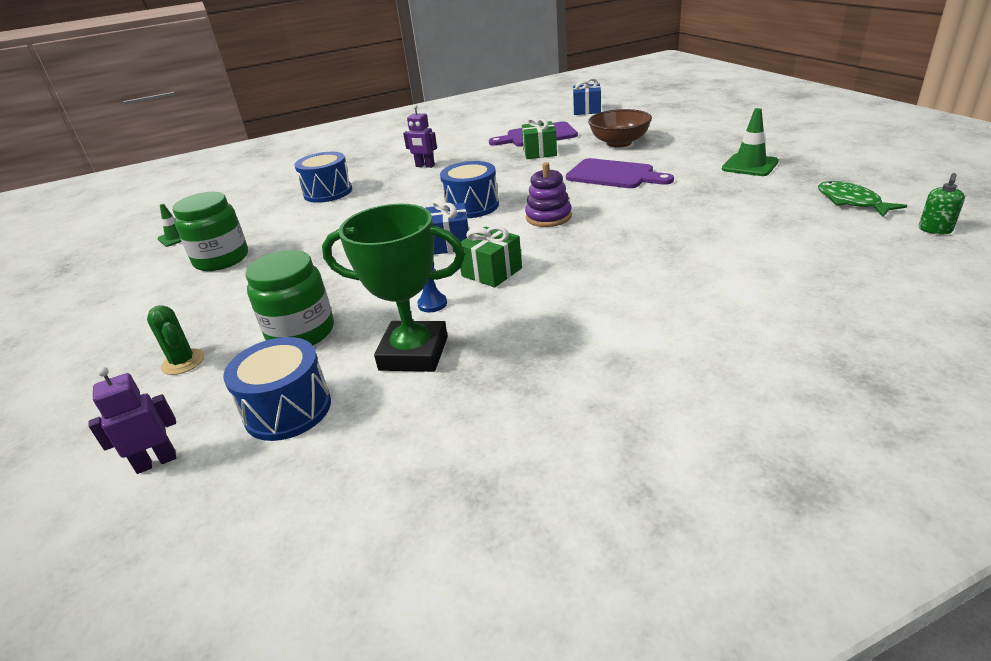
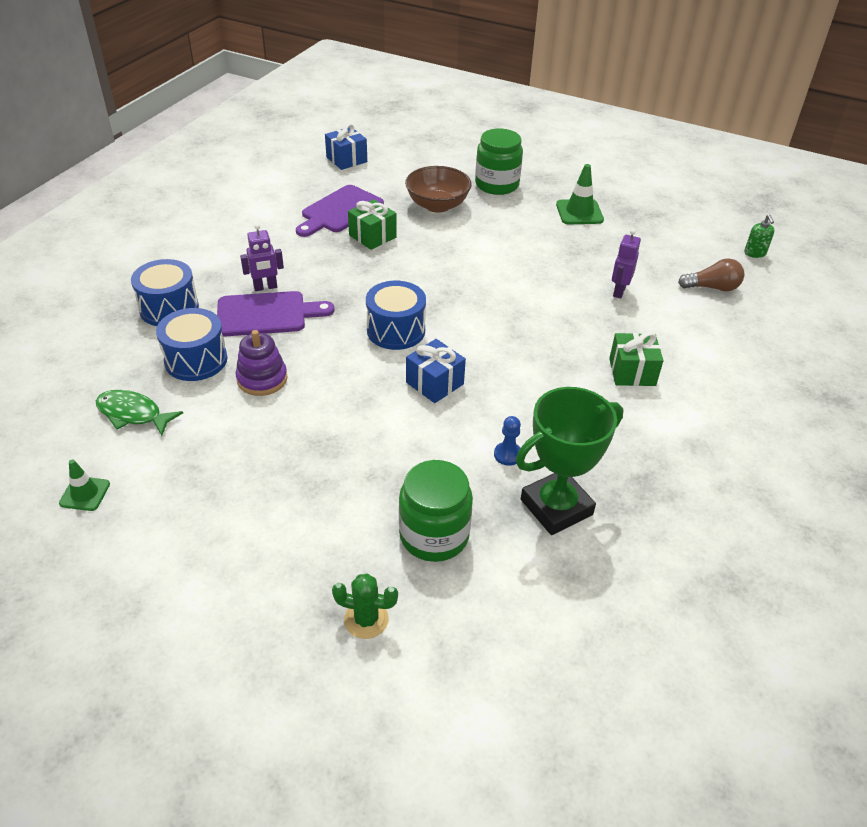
camera: 45 degrees left, 10 degrees up
purple robot [88,367,176,474] -> purple robot moved to [612,229,641,299]
green jar [172,192,248,271] -> green jar moved to [475,129,523,195]
blue drum [223,337,331,441] -> blue drum moved to [131,259,199,326]
green gift [460,226,522,288] -> green gift moved to [609,332,663,386]
purple stacking toy [525,162,572,227] -> purple stacking toy moved to [236,330,288,396]
purple cutting board [566,158,674,188] -> purple cutting board moved to [217,291,334,337]
green fish [818,181,907,217] -> green fish moved to [96,390,183,436]
none -> brown light bulb [678,258,745,292]

